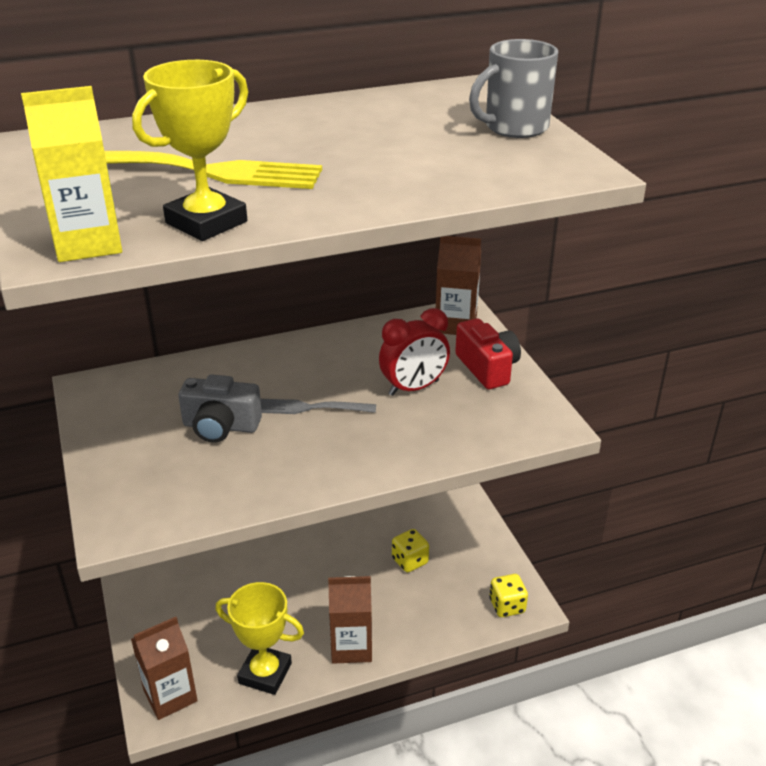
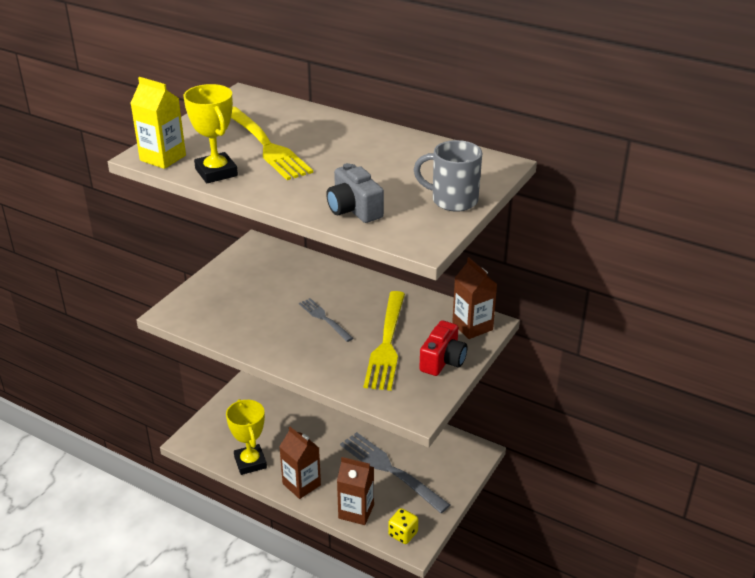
camera: 50 degrees right, 0 degrees up
brown carton [131,617,198,720] -> brown carton moved to [337,457,374,525]
yellow trophy [132,60,248,241] -> yellow trophy turned 60 degrees clockwise [184,84,238,183]
grey camera [178,374,262,443] -> grey camera moved to [326,163,384,223]
red clock [379,308,450,396] -> yellow fork [364,291,405,391]
yellow dice [392,529,429,572] -> grey fork [340,432,450,513]

